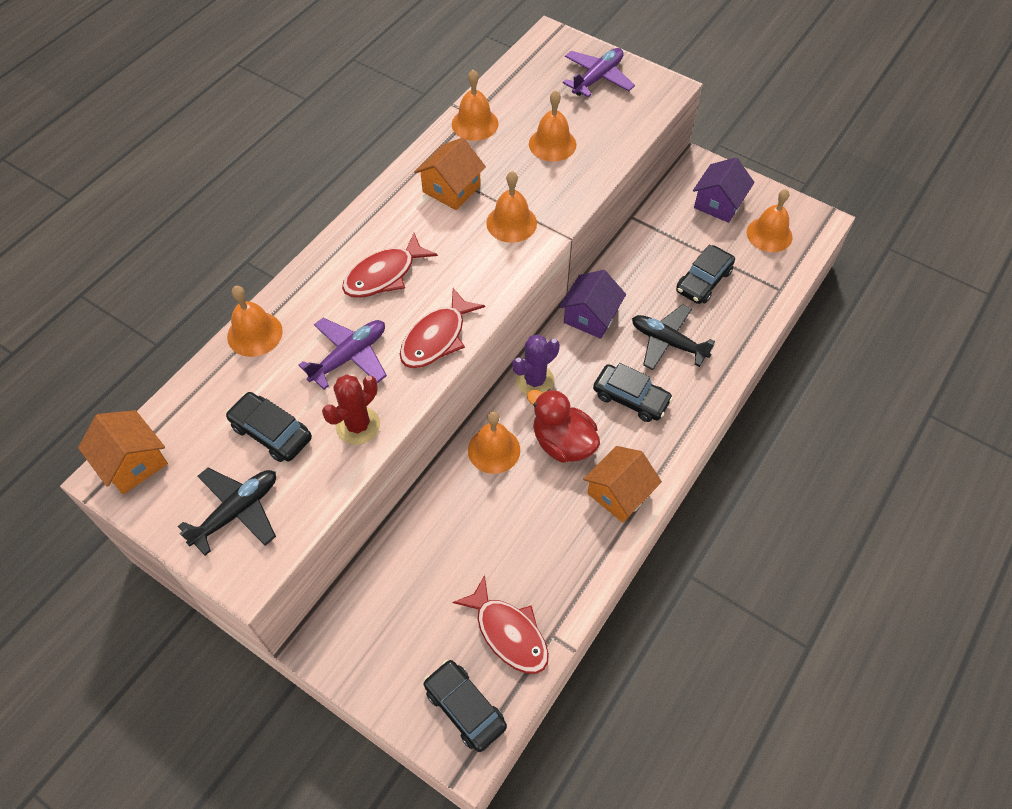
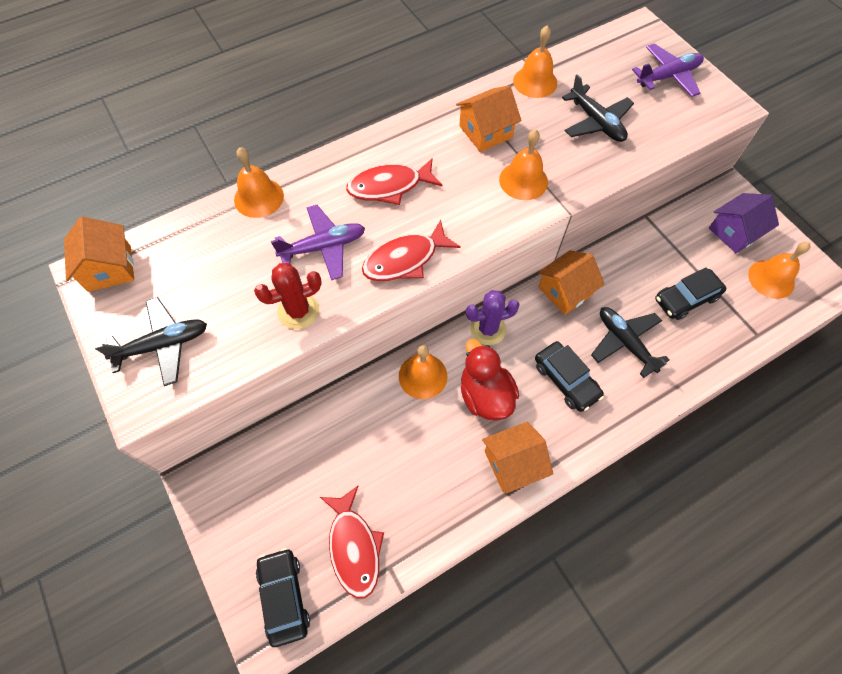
camera: 25 degrees right, 5 degrees up
black car [226,392,312,462] -> none
orange bell [529,90,576,162] -> black plane [562,74,634,142]
purple house [559,270,626,339] -> orange house [538,250,605,315]

